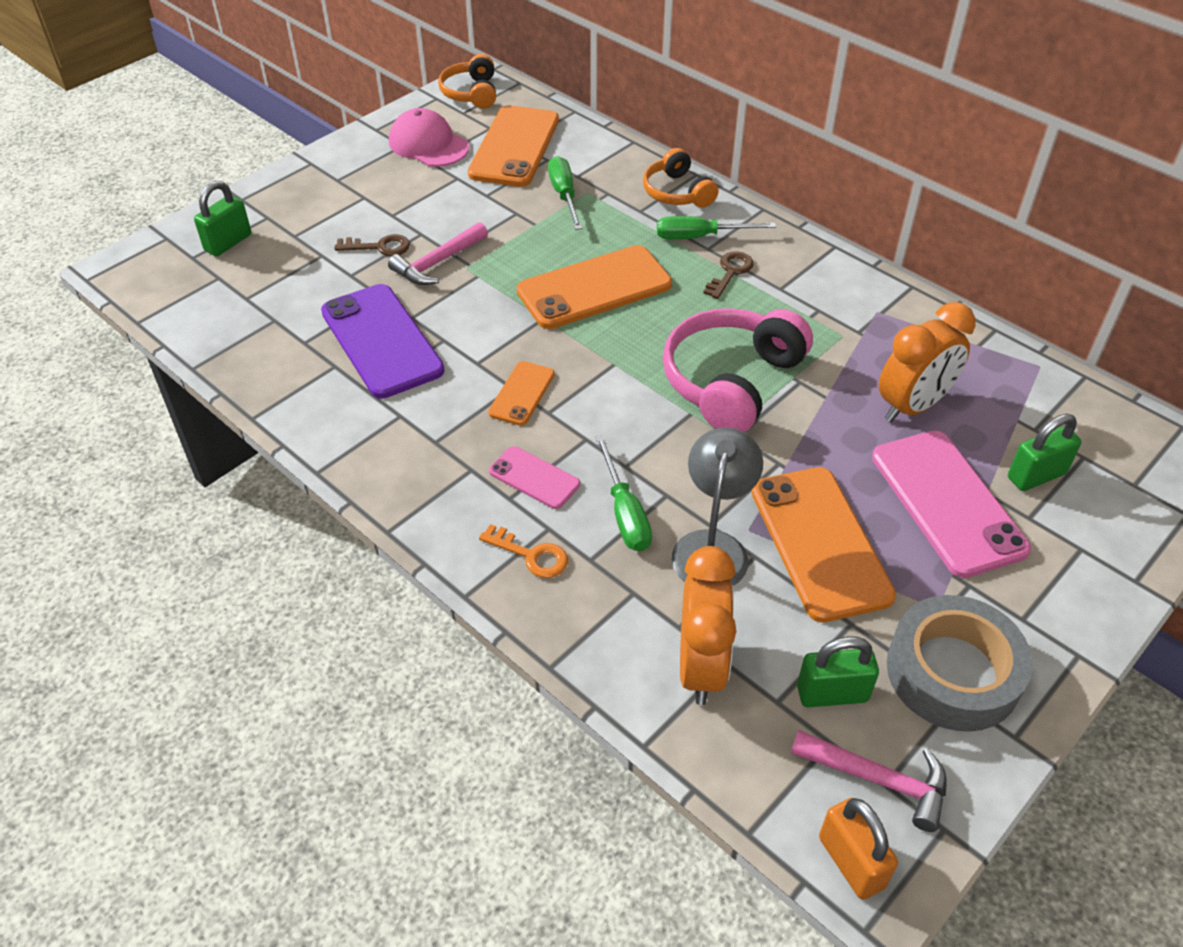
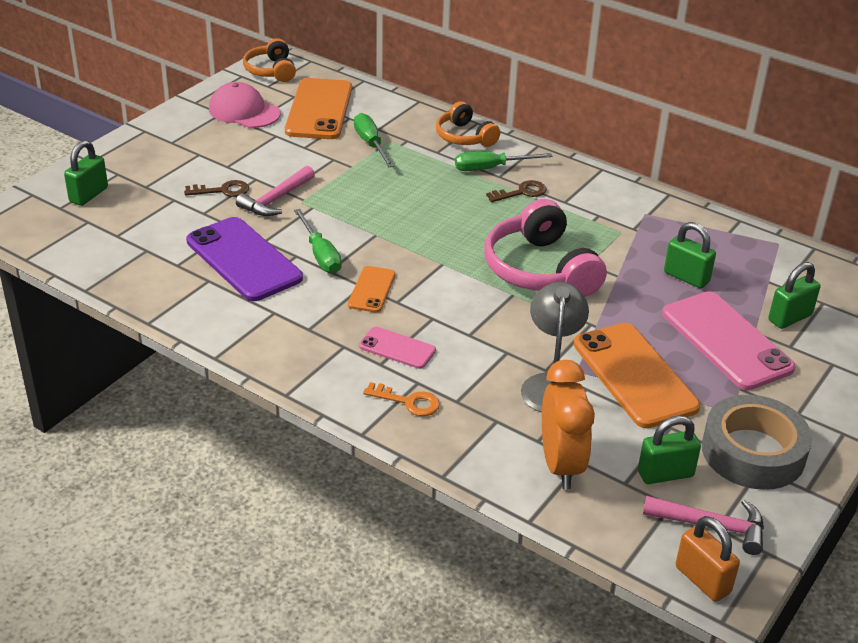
camera: 10 degrees left, 10 degrees down
orange phone [517,245,672,329] -> none
green screwdriver [595,435,652,551] -> green screwdriver moved to [294,209,342,274]
pink headphones [663,308,813,432] -> pink headphones turned 45 degrees counterclockwise [485,199,607,297]
brown key [703,251,754,299] -> brown key turned 45 degrees clockwise [486,180,547,202]
orange clock [879,302,975,422] -> green padlock [664,222,716,288]

